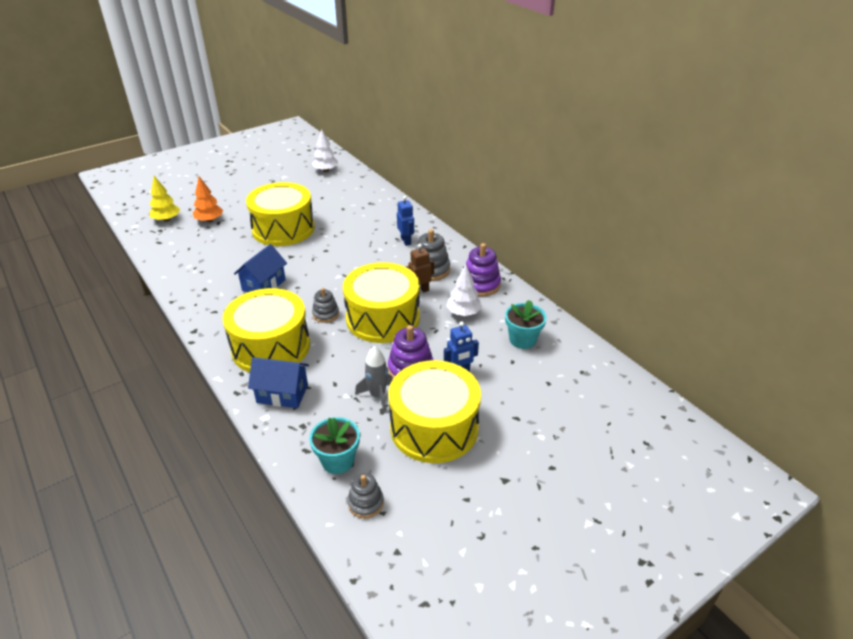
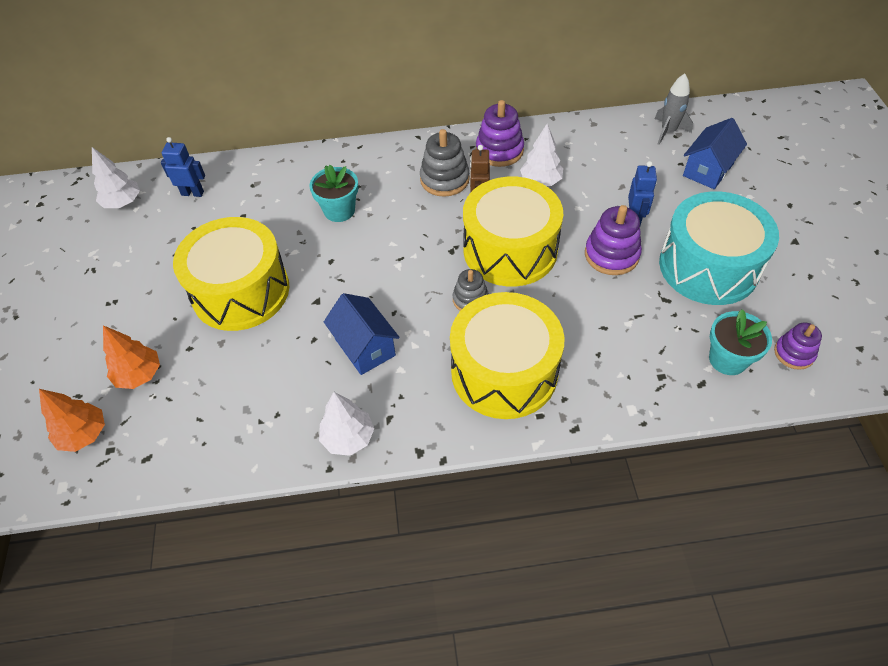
camera: 60 degrees left, 15 degrees up
yellow tree [149,176,180,222] -> orange tree [39,389,105,452]
blue house [248,357,309,408] -> blue house moved to [683,118,747,189]
grey stacking toy [347,473,384,518] -> purple stacking toy [774,323,822,370]
grey rocket [355,346,393,412] -> grey rocket moved to [655,74,693,145]
yellow drum [389,360,481,463] -> turquoise drum [659,191,779,305]
blue robot [397,196,414,246] -> blue robot moved to [161,137,205,197]
turquoise flower pot [505,300,547,349] -> turquoise flower pot moved to [309,165,358,222]
none -> white tree [319,392,374,456]

